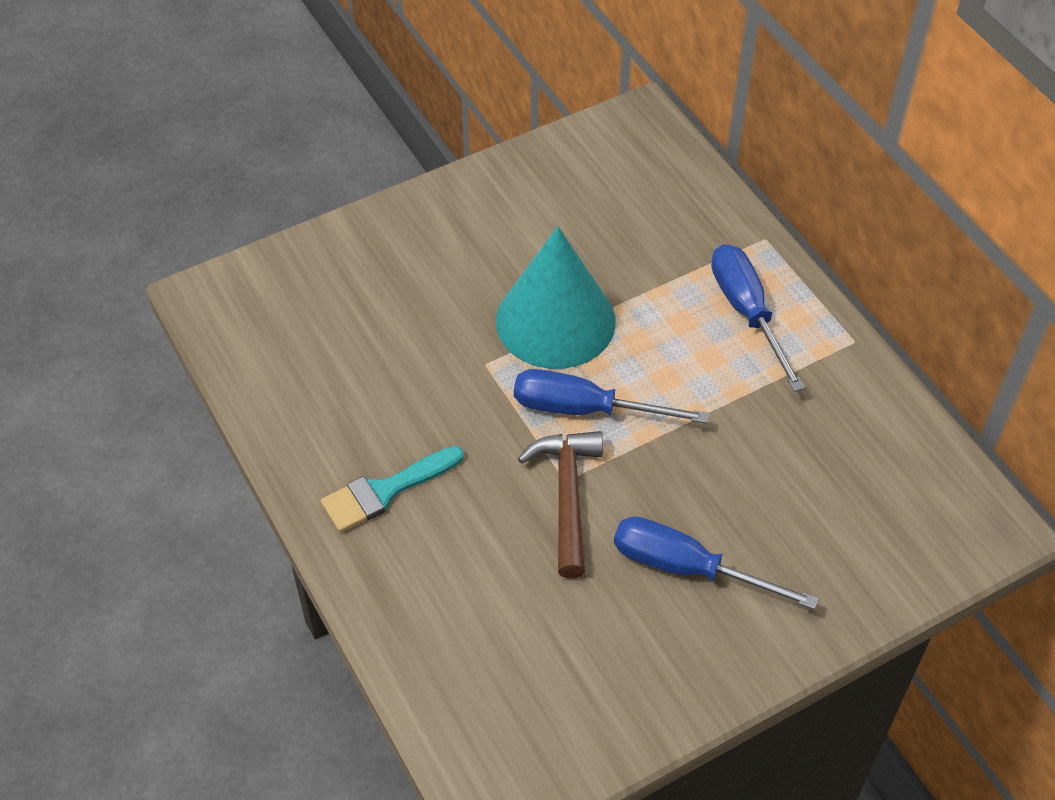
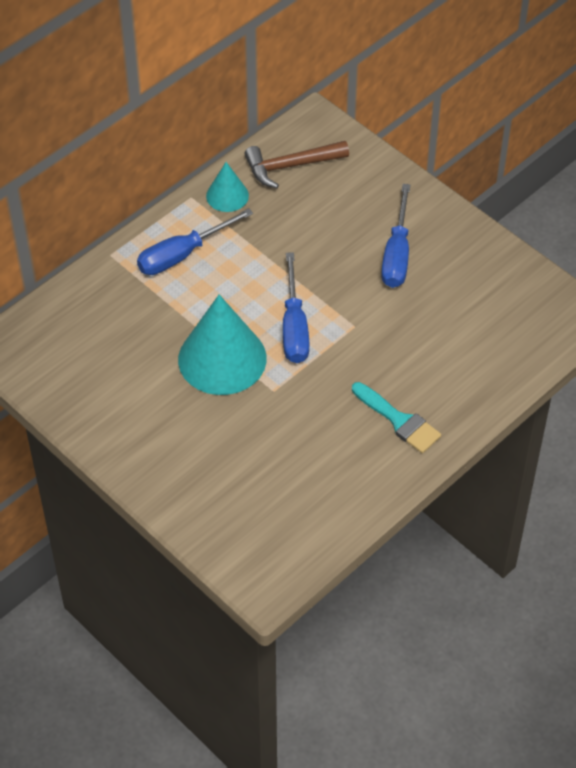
camera: 105 degrees left, 0 degrees up
brown hammer [518,431,603,578] -> brown hammer moved to [244,141,349,188]
none -> turquoise cone [206,162,249,212]

